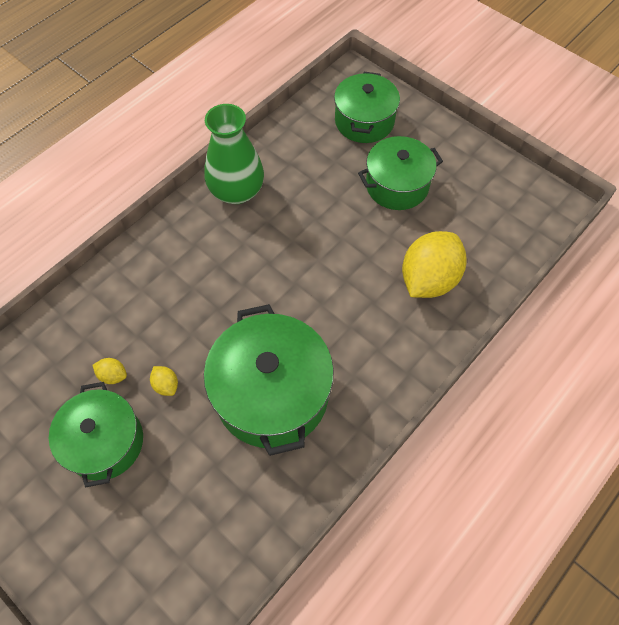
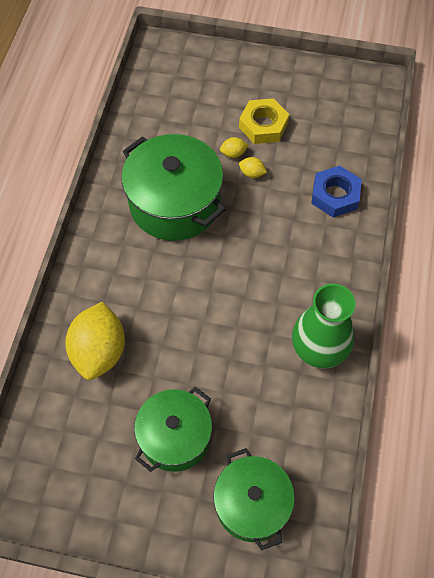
camera: 150 degrees right, 0 degrees up
green pot [49,382,143,487] -> yellow nut [239,98,289,144]
yellow lemon [93,358,127,384] -> yellow lemon moved to [220,137,249,158]
none -> blue nut [311,166,362,217]

